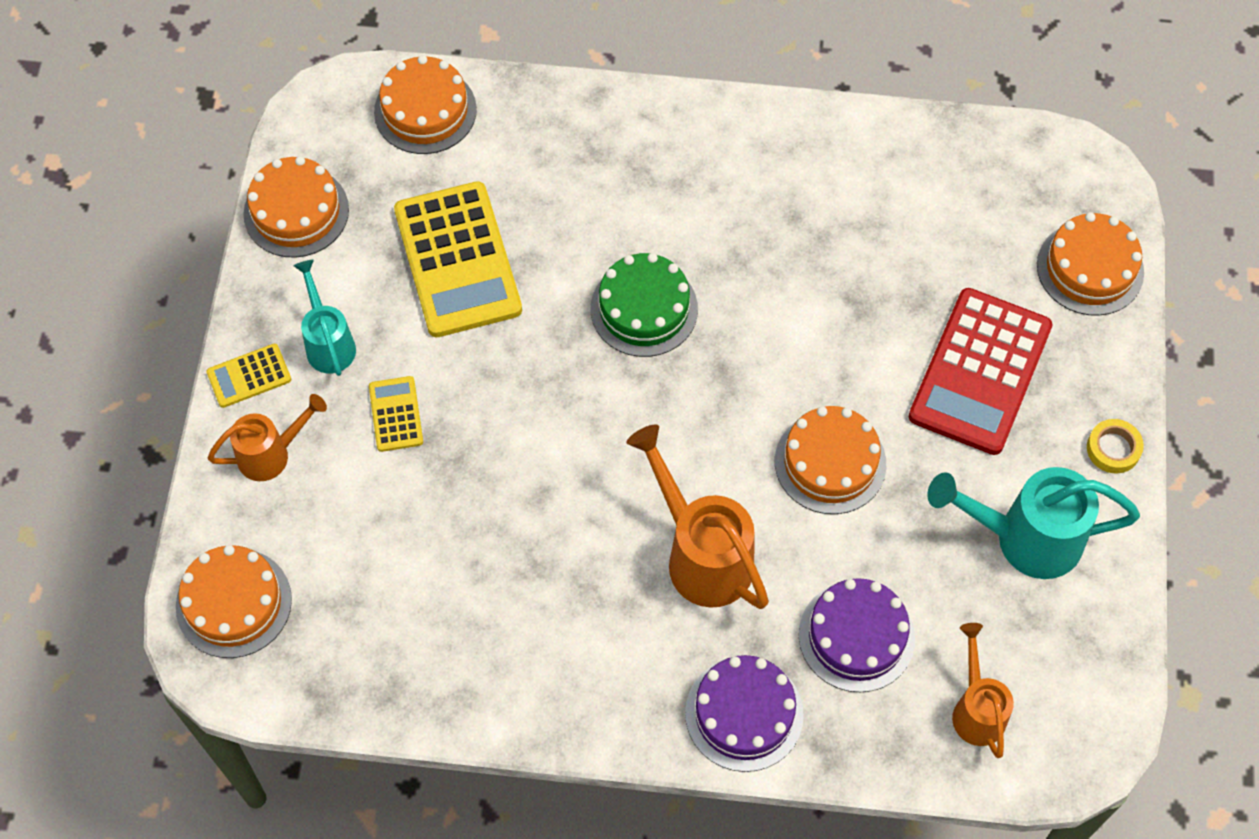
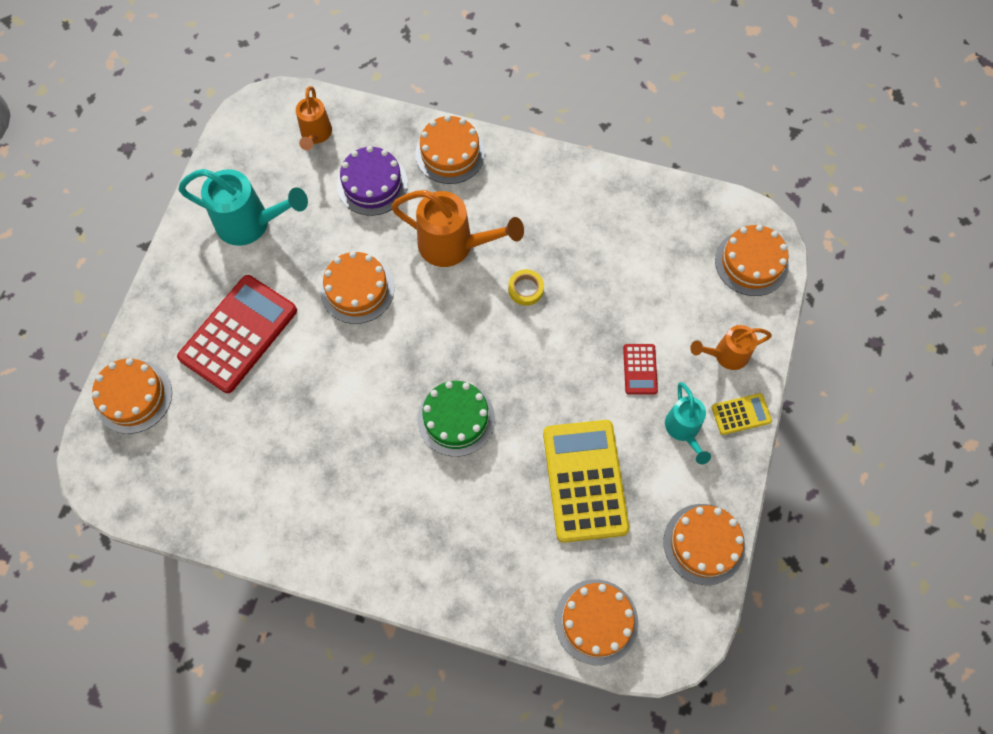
camera: 170 degrees left, 5 degrees up
yellow calculator [369,376,423,452] -> red calculator [623,344,658,394]
orange watering can [627,424,769,609] -> orange watering can turned 45 degrees counterclockwise [391,190,524,267]
purple cake [685,655,804,772] -> orange cake [415,115,485,184]
yellow tape [1087,419,1144,473] -> yellow tape moved to [508,269,544,306]

